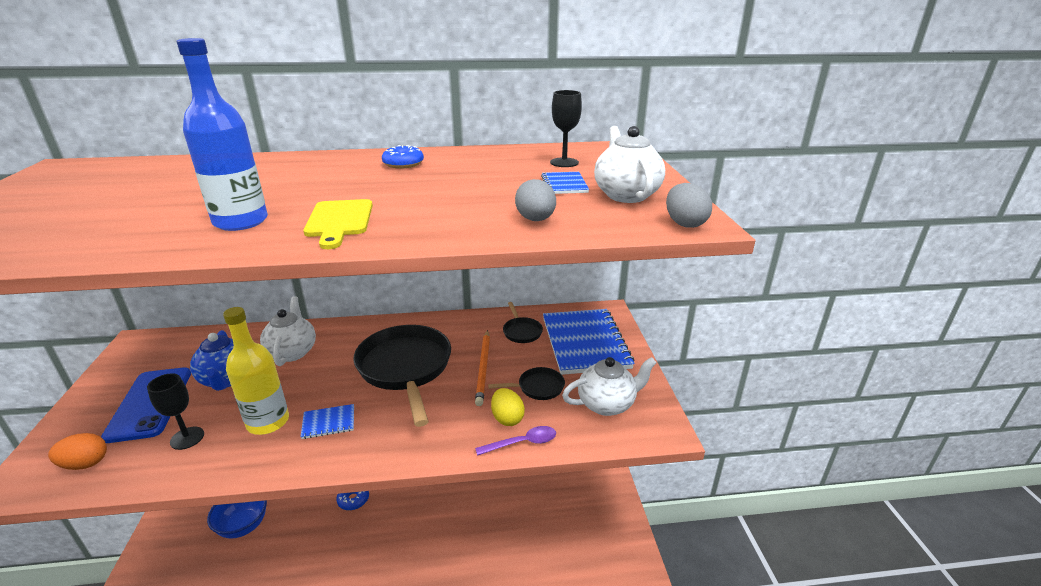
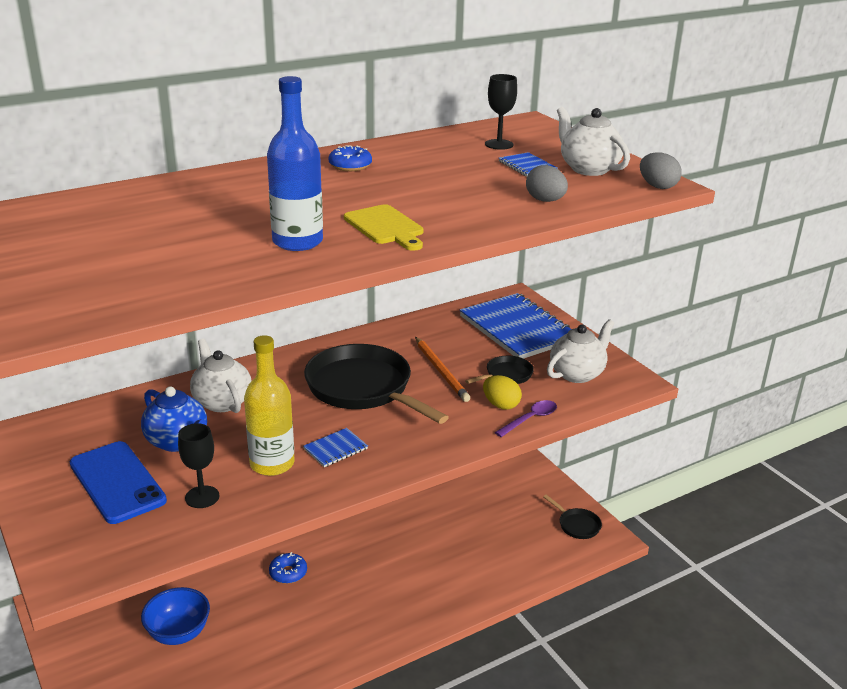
camera: 25 degrees left, 0 degrees up
orange egg [48,433,107,470] -> none
black pan [503,302,543,343] -> black pan moved to [543,495,602,539]

